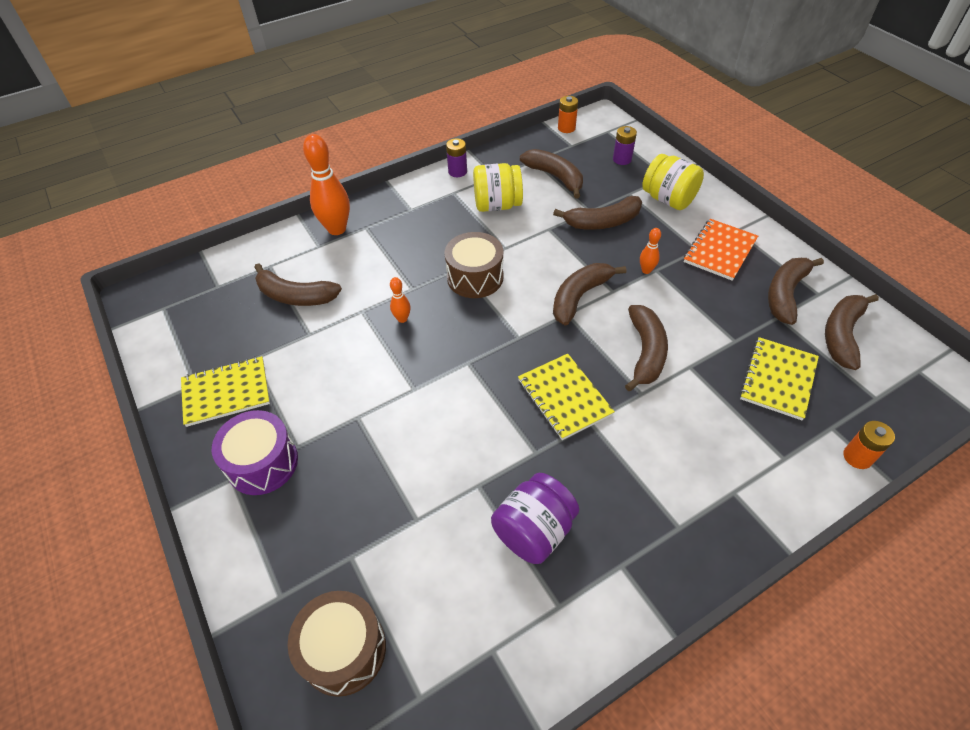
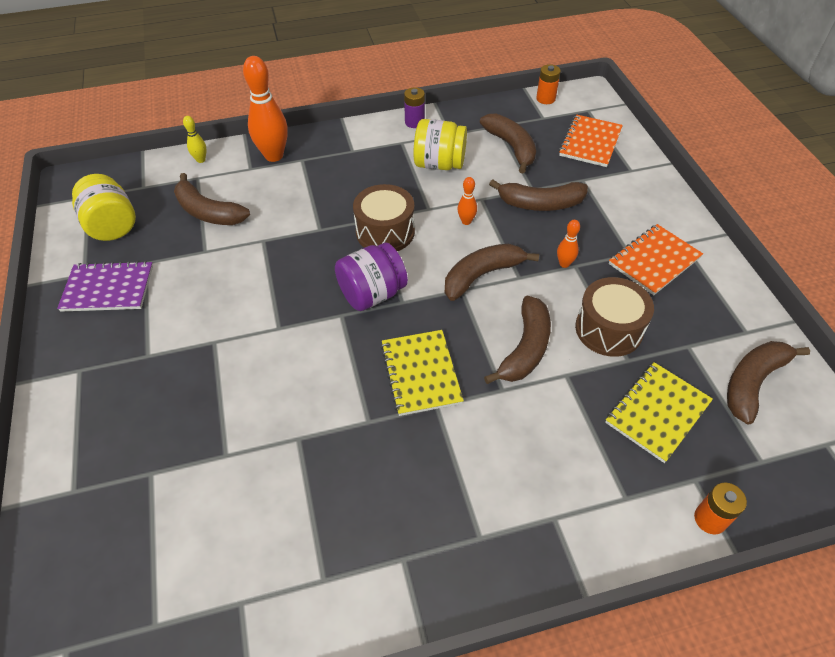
camera: 15 degrees right, 0 degrees up
yellow notebook [181,356,270,427] -> purple notebook [57,261,153,312]
purple drum [212,410,298,495] -> none
brown drum [288,591,386,697] -> brown drum moved to [575,277,654,357]
orange bowling pin [390,277,411,323] -> orange bowling pin moved to [457,177,477,225]
purple jar [491,473,579,564] -> purple jar moved to [335,242,408,311]
purple battery [613,126,637,165] -> orange notebook [559,114,623,167]
yellow jar [642,154,704,210] -> yellow jar moved to [72,174,136,241]
brown banana [768,258,824,325] -> none
none -> yellow bowling pin [183,116,207,163]

